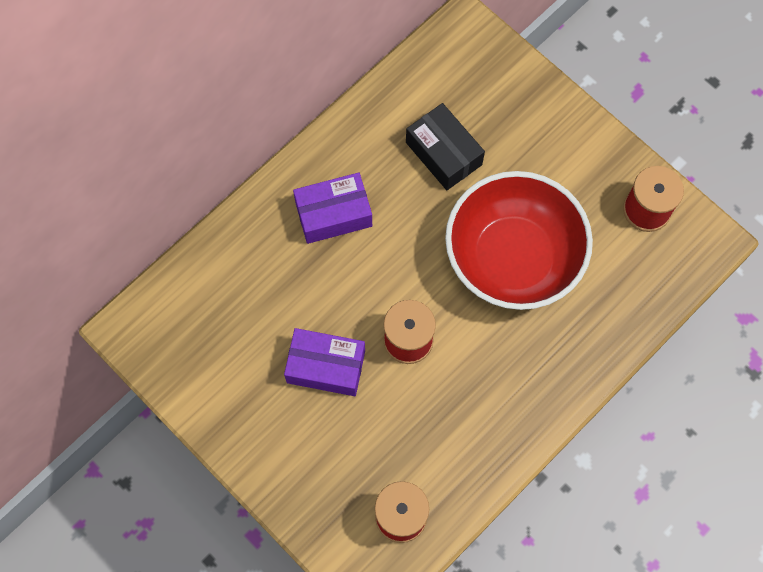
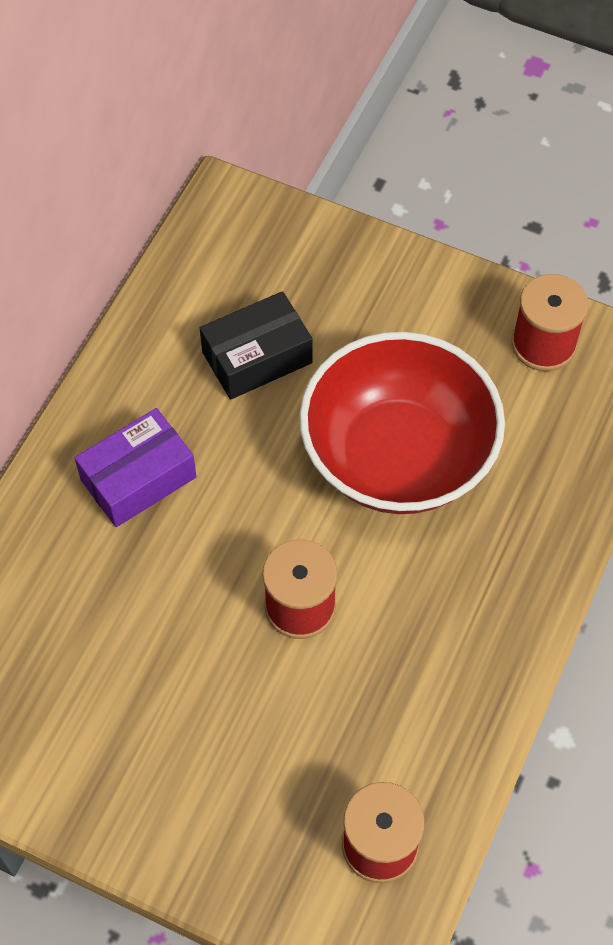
camera: 20 degrees left, 10 degrees down
purple box [284,328,365,396] -> none
black box [406,103,485,190] -> black box turned 60 degrees counterclockwise [200,291,313,400]

